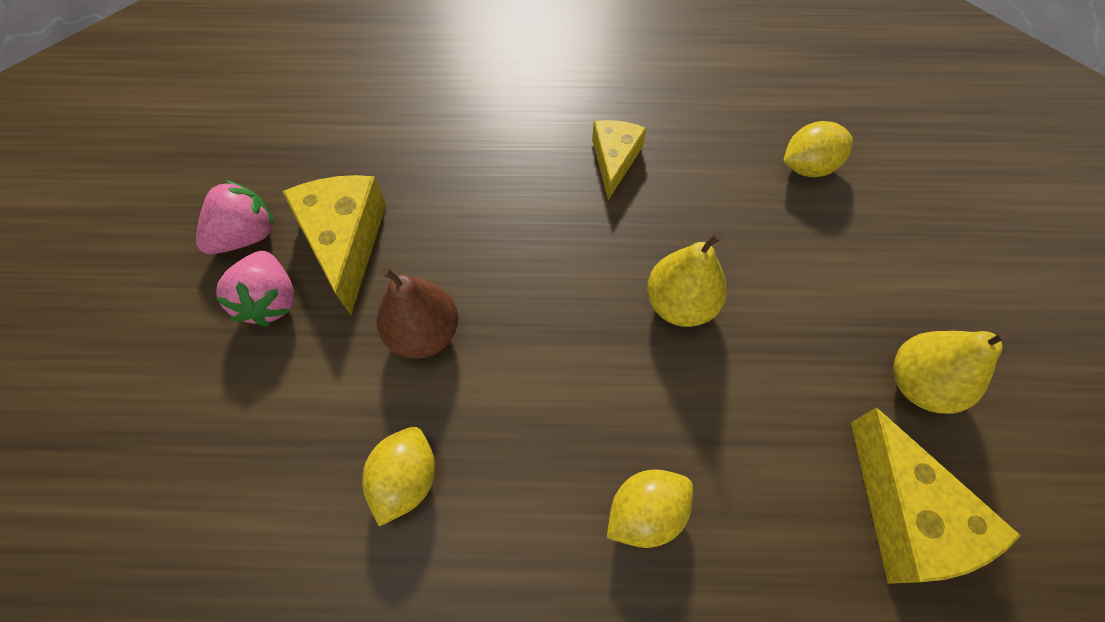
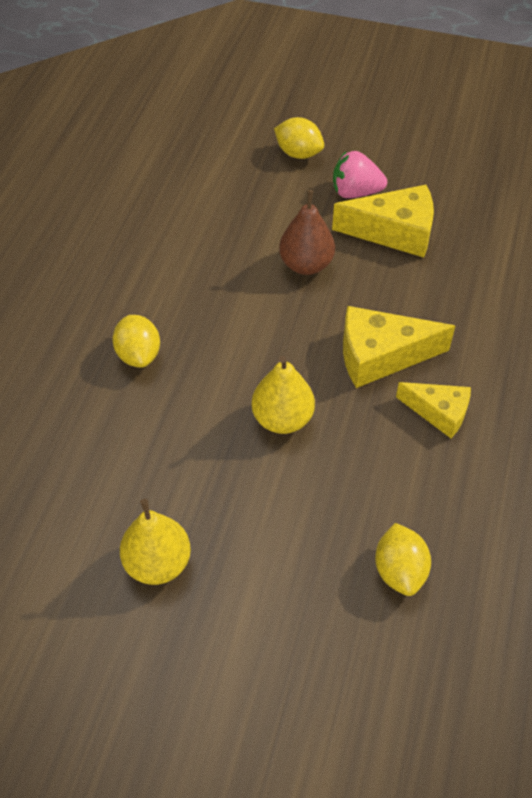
camera: 105 degrees right, 10 degrees down
pink strawberry [196,180,275,254] -> none
yellow lemon [362,427,435,526] -> yellow lemon moved to [274,117,324,159]
yellow cheese [851,408,1021,584] -> yellow cheese moved to [343,306,455,388]

